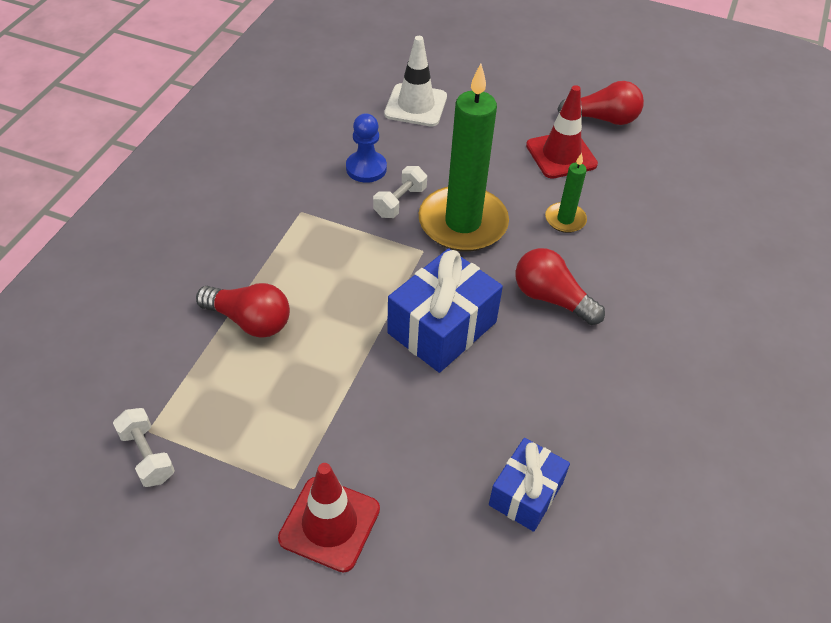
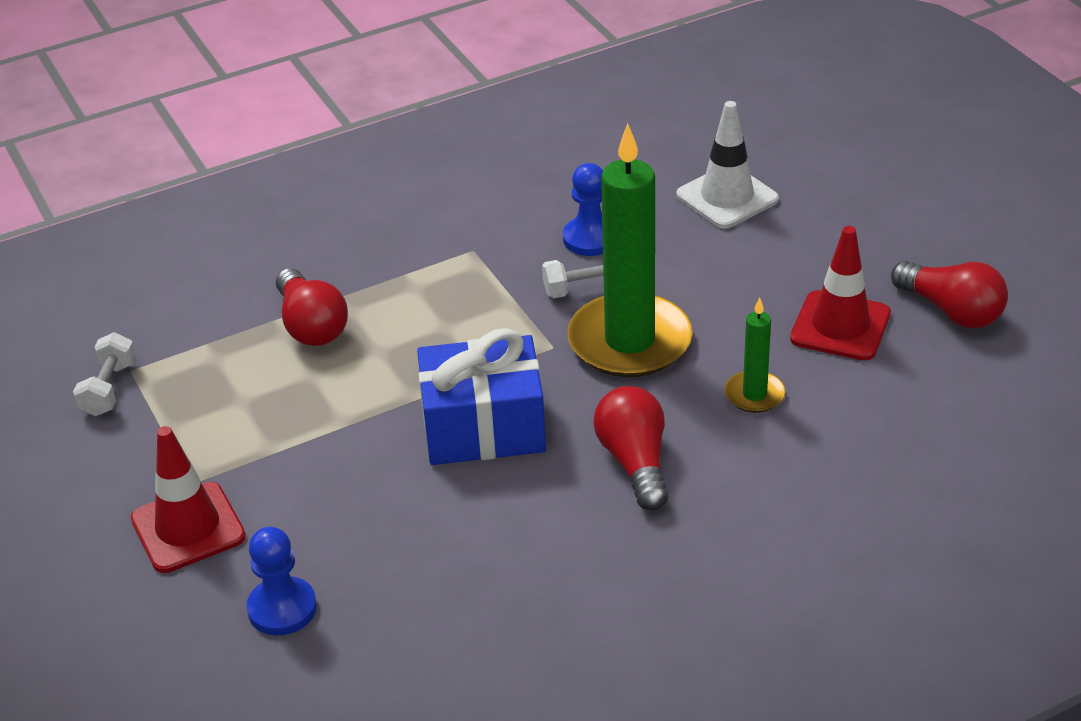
camera: 45 degrees right, 10 degrees down
blue gift [489,438,570,532] -> none
none -> blue pawn [247,527,317,635]

